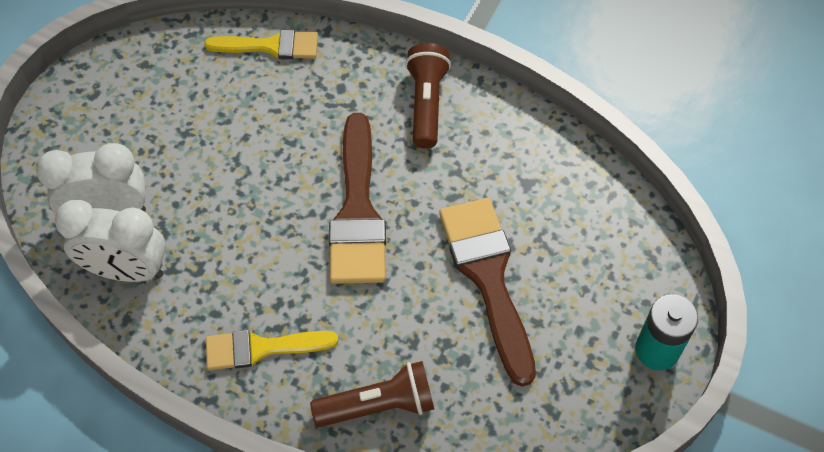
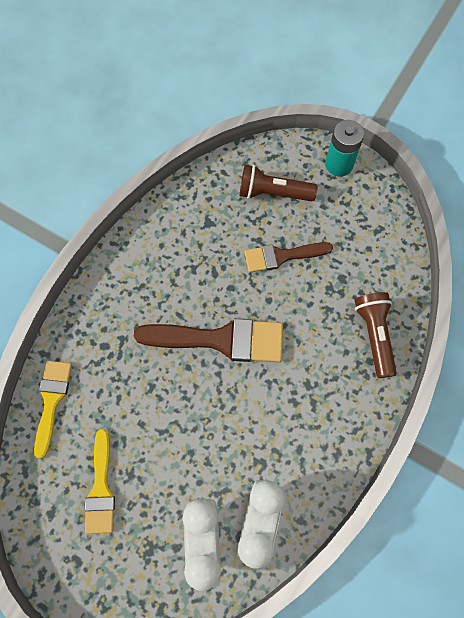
camera: 85 degrees left, 10 degrees up
yellow brush [206,330,338,370] -> yellow brush moved to [85,429,115,534]
brown flashlight [405,43,451,149] -> brown flashlight moved to [240,165,317,201]
brown brush [439,198,536,386] -> brown brush [244,242,333,273], size x0.63

